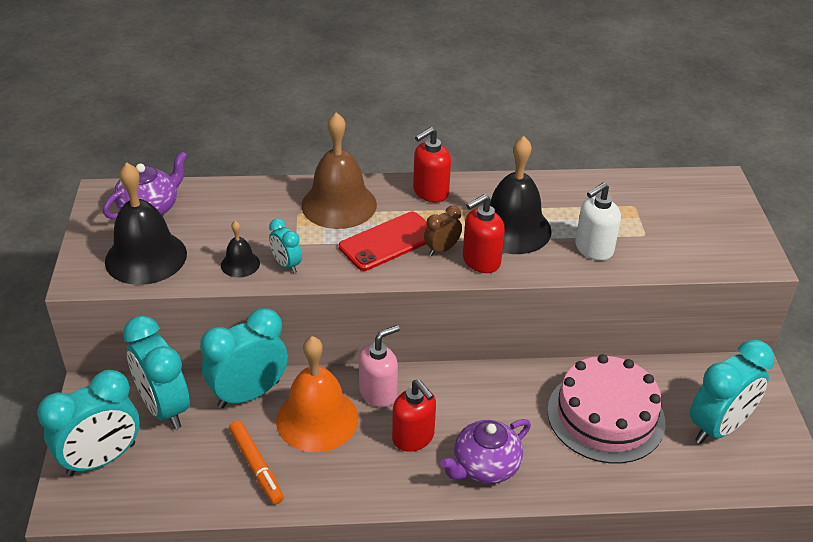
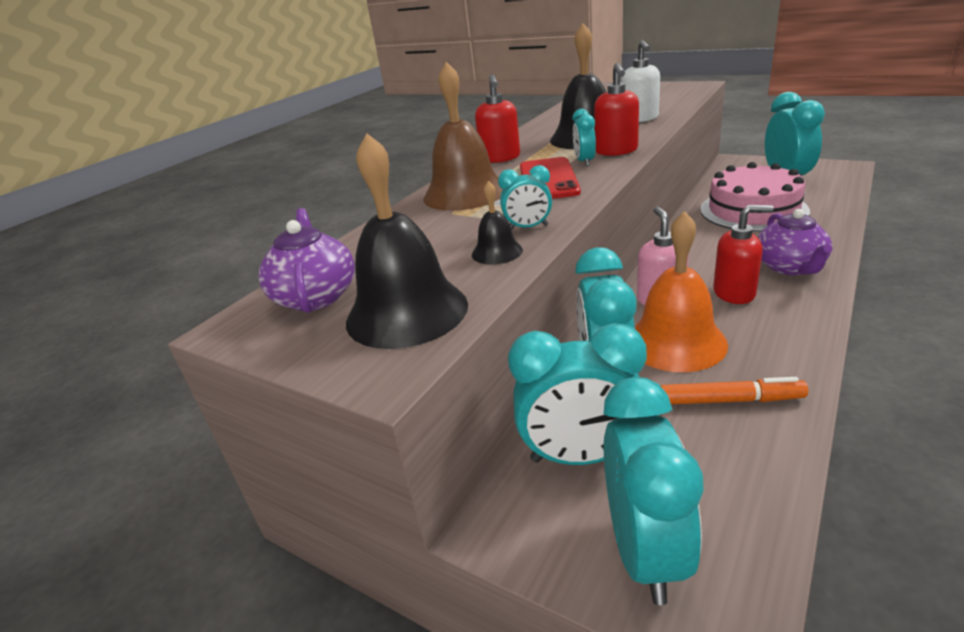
camera: 50 degrees left, 10 degrees down
brown clock [424,206,462,256] -> turquoise clock [573,109,596,167]

